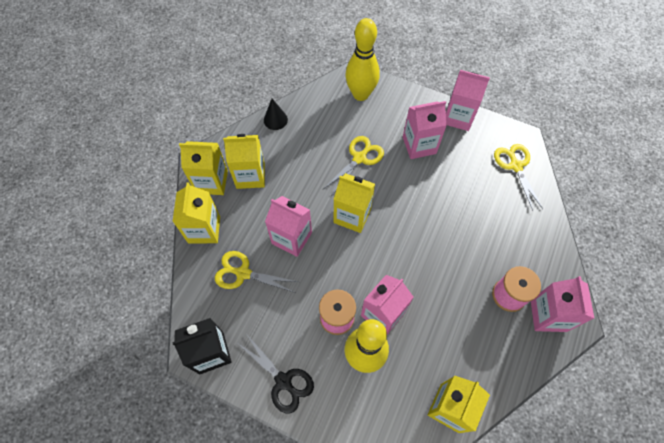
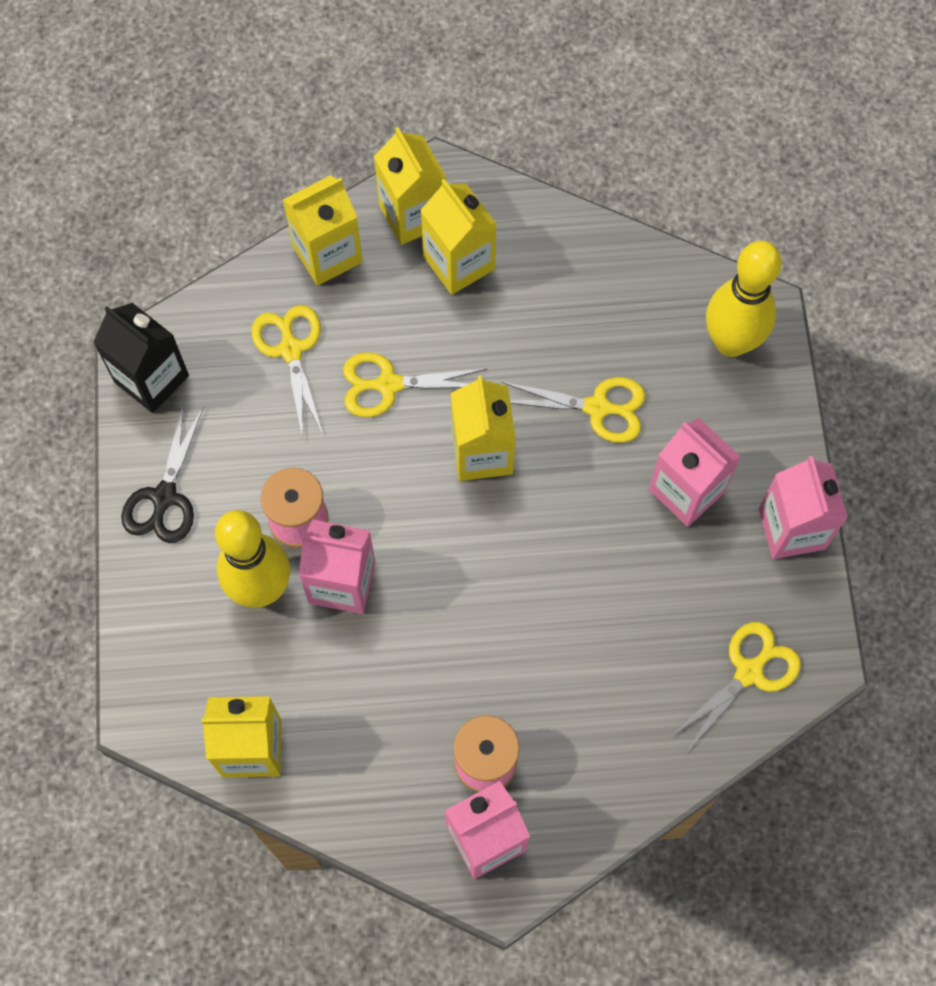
camera: 60 degrees right, 5 degrees up
black cone [264,99,288,130] -> none
pink carton [265,196,312,257] -> yellow scissors [343,352,488,417]

